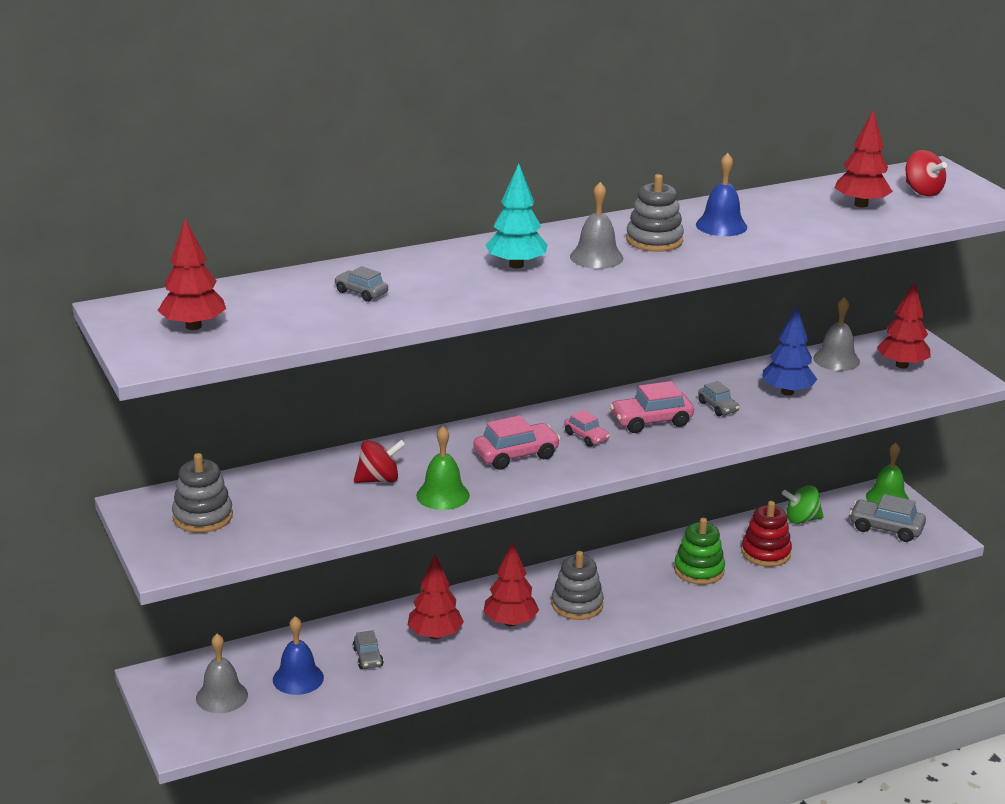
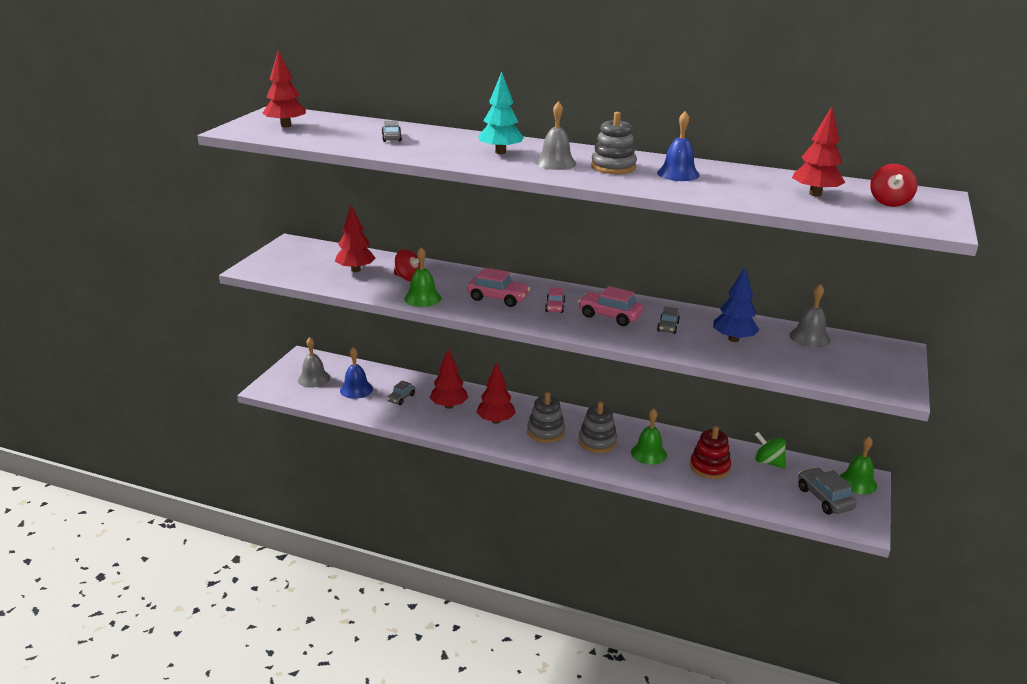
camera: 45 degrees right, 0 degrees up
grey stacking toy [172,453,233,533] -> grey stacking toy moved to [578,402,617,453]
green stacking toy [674,518,725,585] -> green bell [631,409,667,465]
red tree [877,281,930,369] -> red tree moved to [335,205,376,272]

